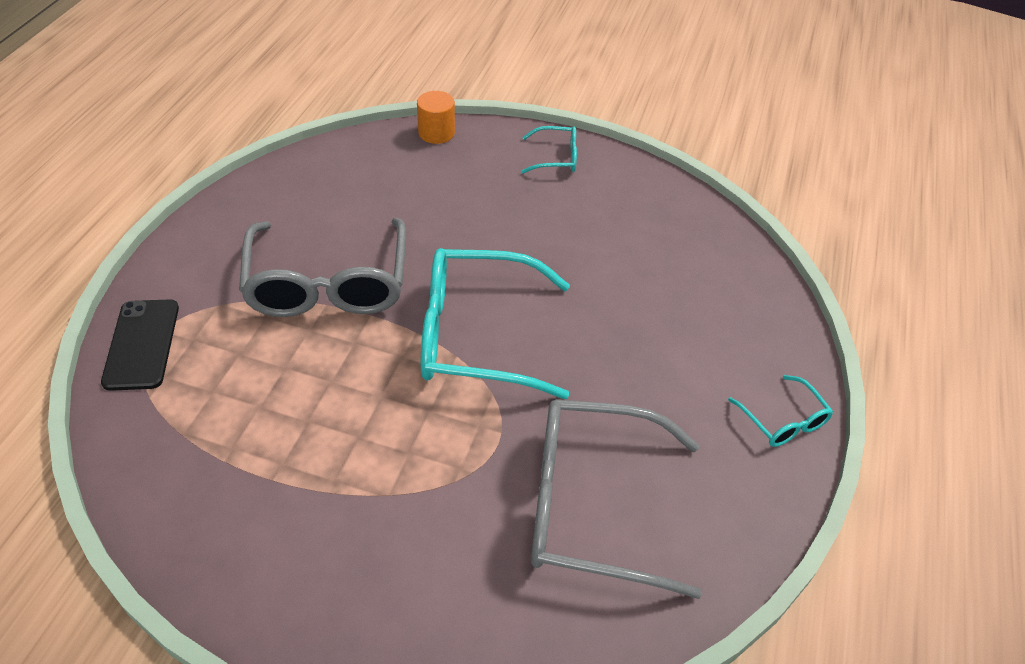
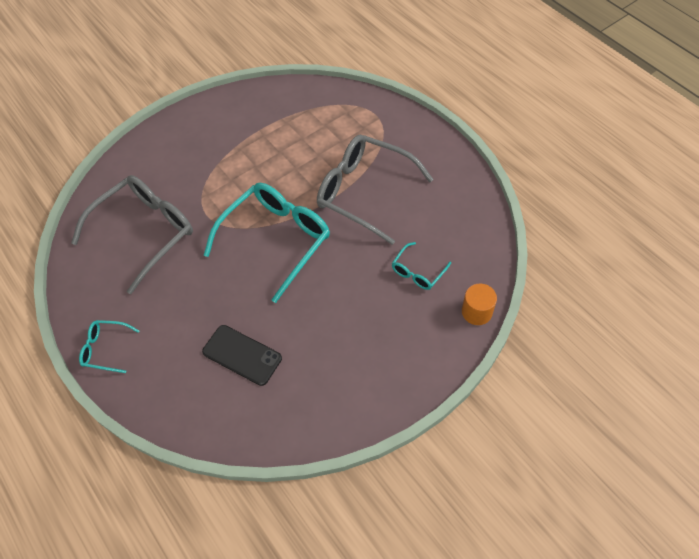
camera: 130 degrees right, 10 degrees up
black phone [101,300,179,391] -> black phone moved to [202,325,282,386]
turquoise glasses [521,126,577,174] -> turquoise glasses moved to [392,242,451,290]

